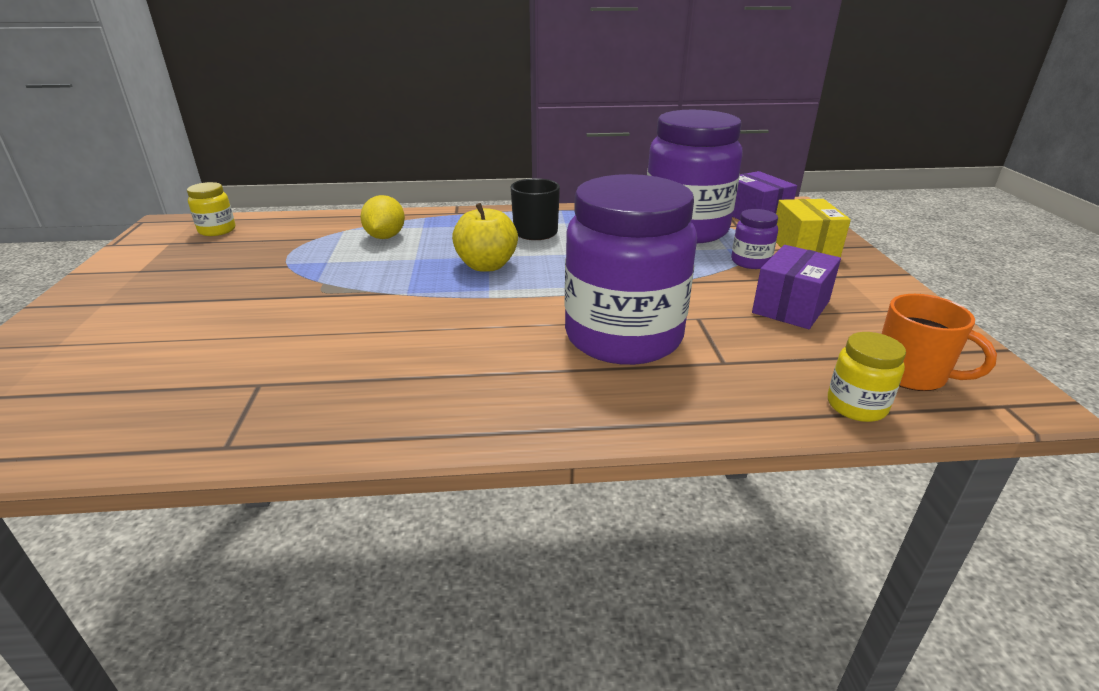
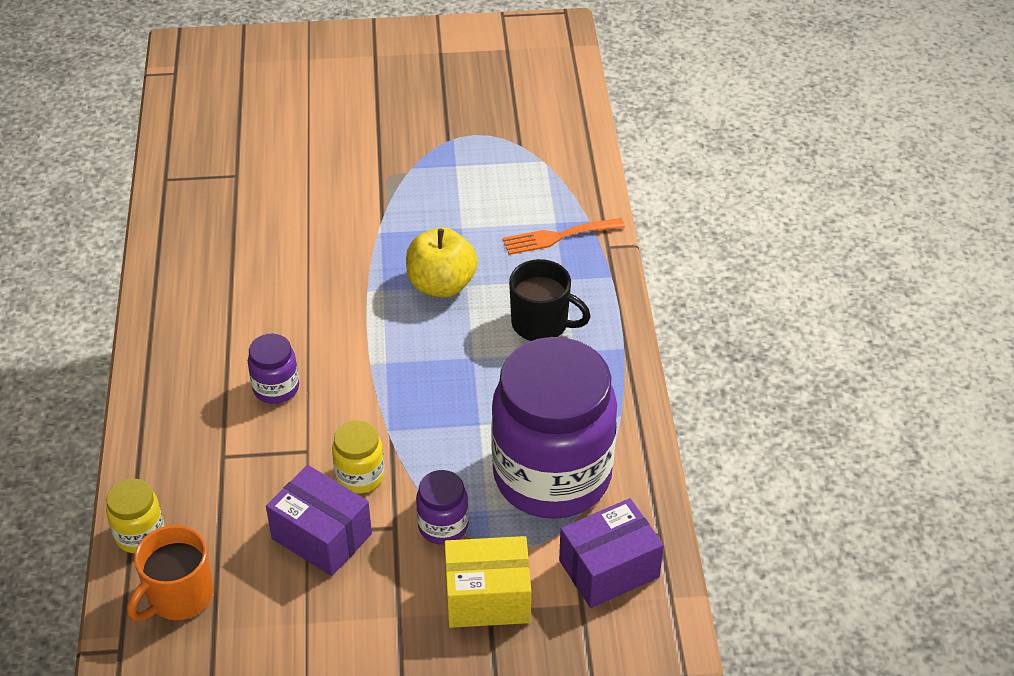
camera: 90 degrees right, 15 degrees up
yellow jar [187,182,235,236] -> yellow jar moved to [332,420,384,493]
yellow lemon [360,195,405,239] -> none
purple jar [565,174,697,365] -> purple jar [248,334,299,404], size x0.41
none -> orange fork [503,218,625,255]

